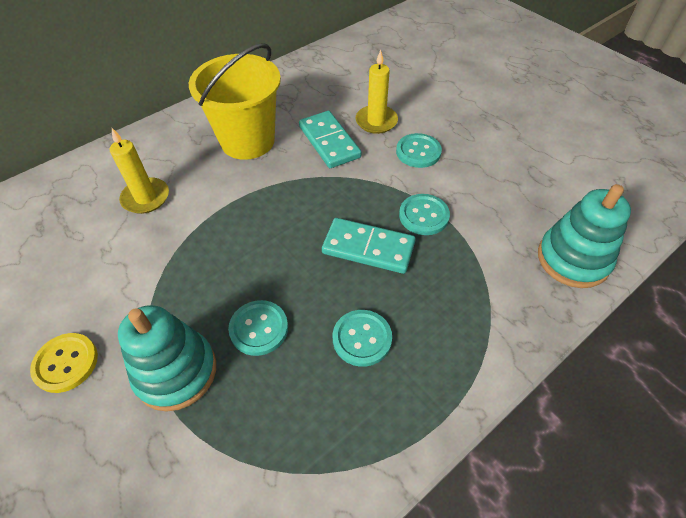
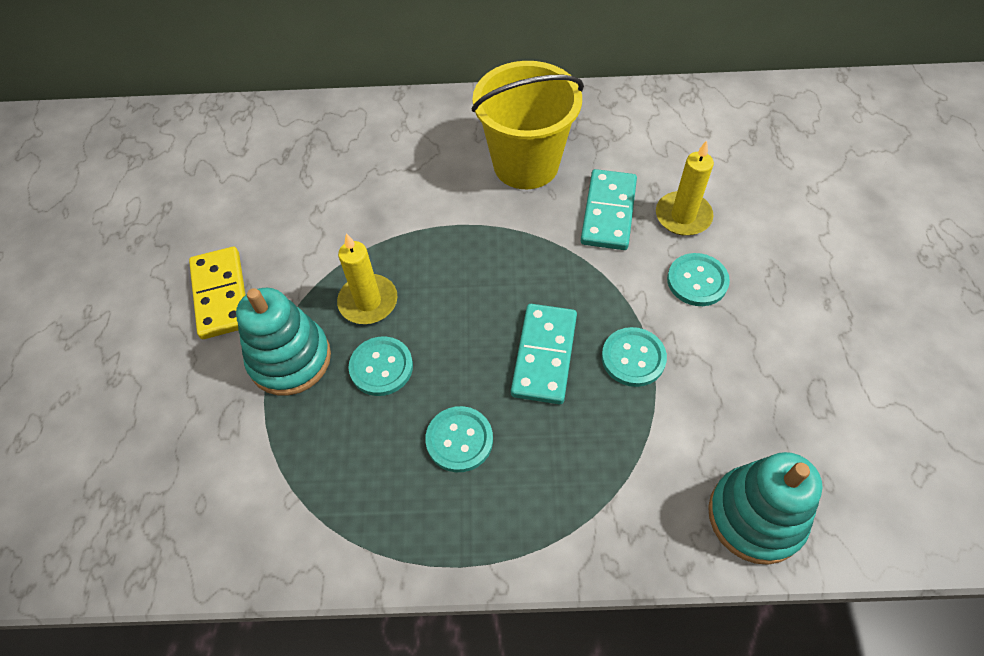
camera: 40 degrees right, 5 degrees up
yellow button [30,333,98,393] -> yellow domino [189,247,245,339]
yellow candle [110,128,169,214] -> yellow candle moved to [337,233,397,324]
turquoise domino [322,218,416,274] -> turquoise domino turned 45 degrees clockwise [511,304,577,405]

